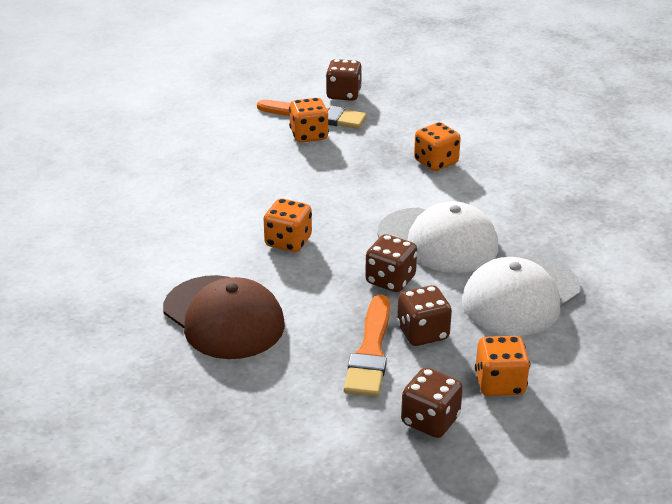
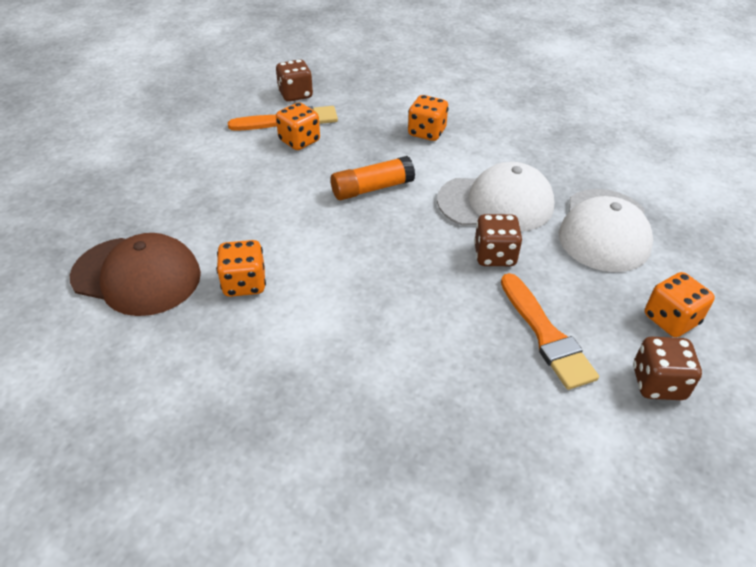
camera: 30 degrees left, 10 degrees up
brown cap [163,275,285,359] -> brown cap moved to [70,233,201,316]
orange dice [264,198,312,252] -> orange dice moved to [216,240,266,297]
brown dice [397,285,452,346] -> none
none -> orange glue stick [331,156,415,200]

